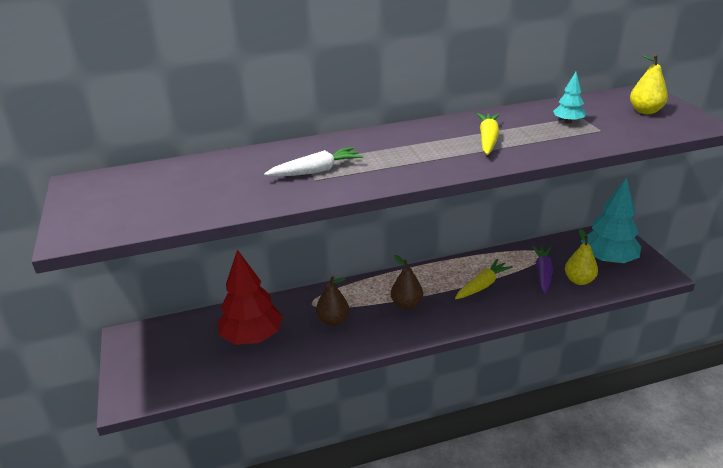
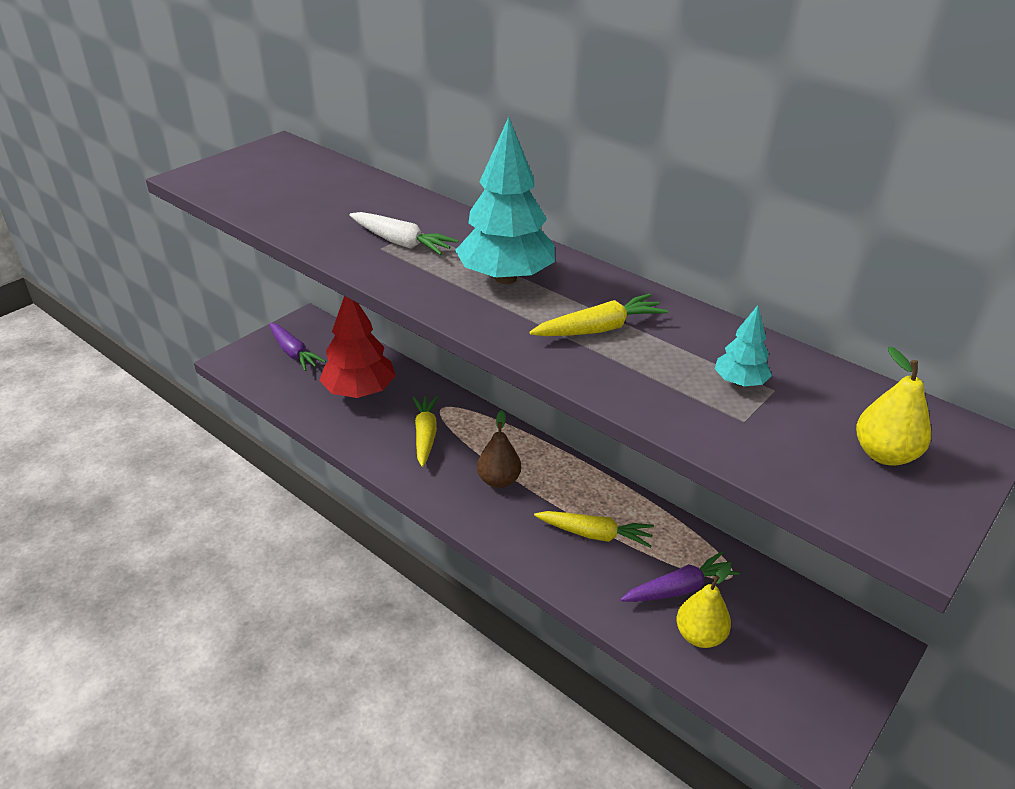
camera: 55 degrees right, 5 degrees up
brown pear [316,276,349,326] -> yellow carrot [413,396,438,467]
turquoise tree [581,178,641,264] -> turquoise tree moved to [455,117,555,284]
none -> purple carrot [269,323,326,371]

